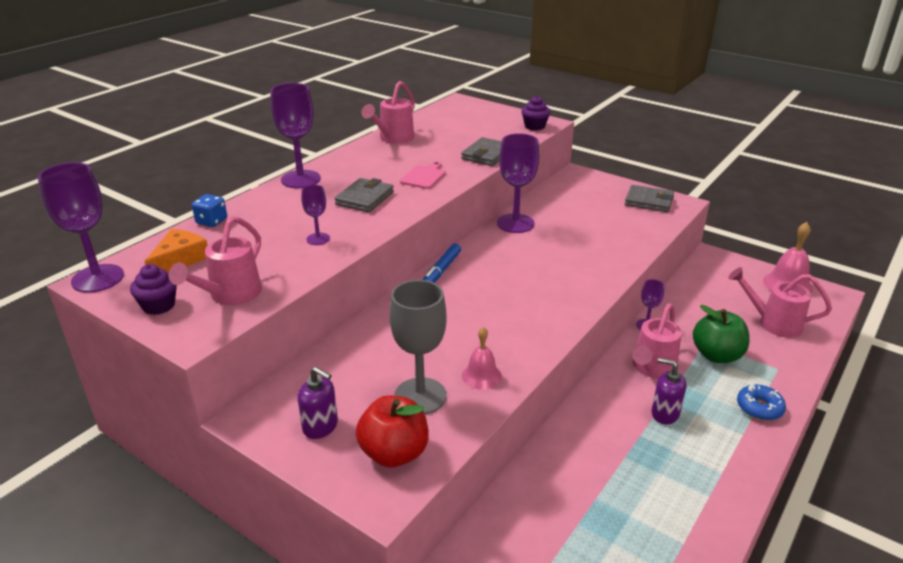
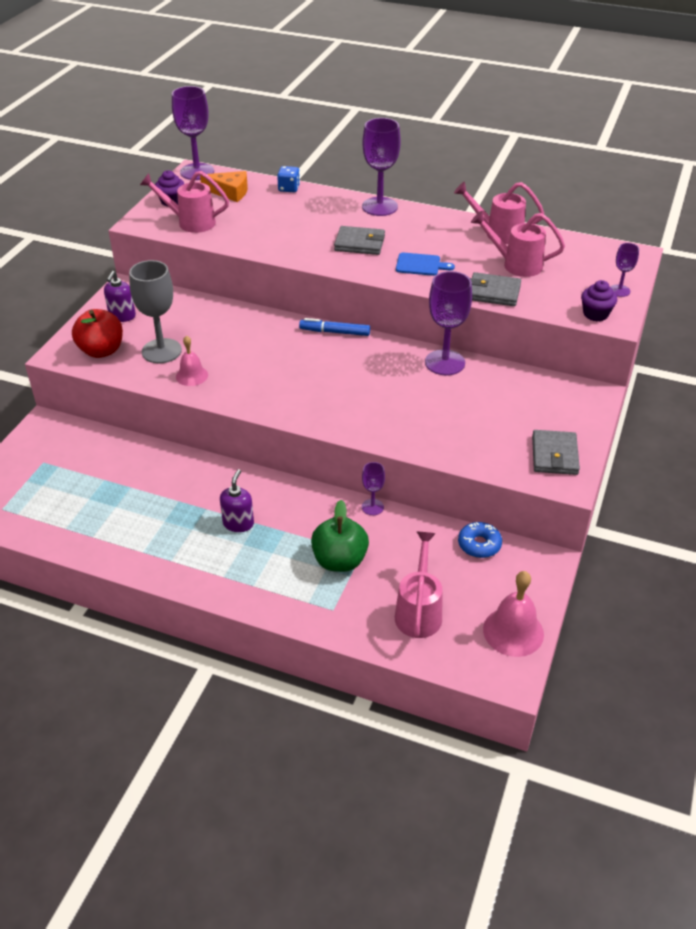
camera: 75 degrees right, 10 degrees up
purple goblet [301,185,330,245] -> purple goblet moved to [611,243,639,297]
pink cutting board [400,161,446,189] -> blue cutting board [396,253,455,276]
pink watering can [632,303,682,378] -> pink watering can moved to [471,211,565,277]
blue donut [737,384,786,420] -> blue donut moved to [458,522,502,558]

